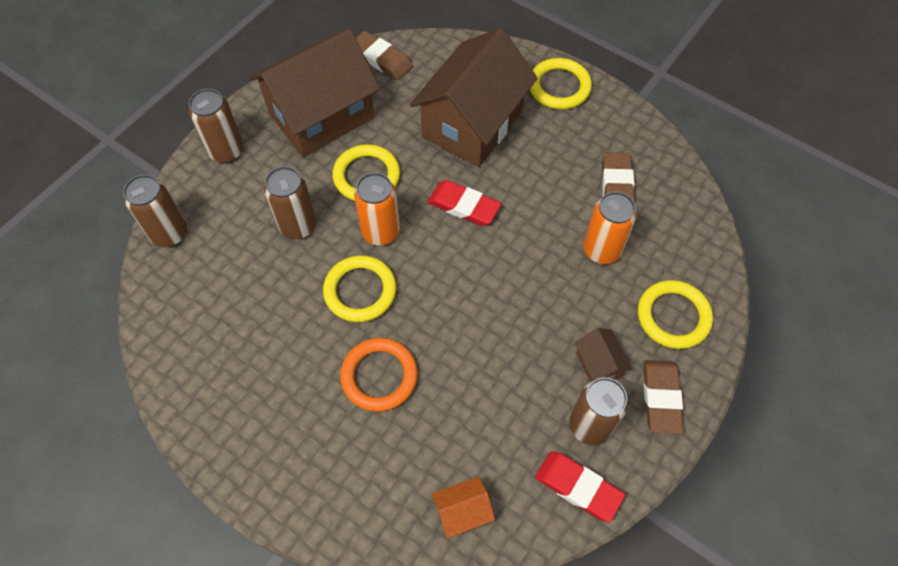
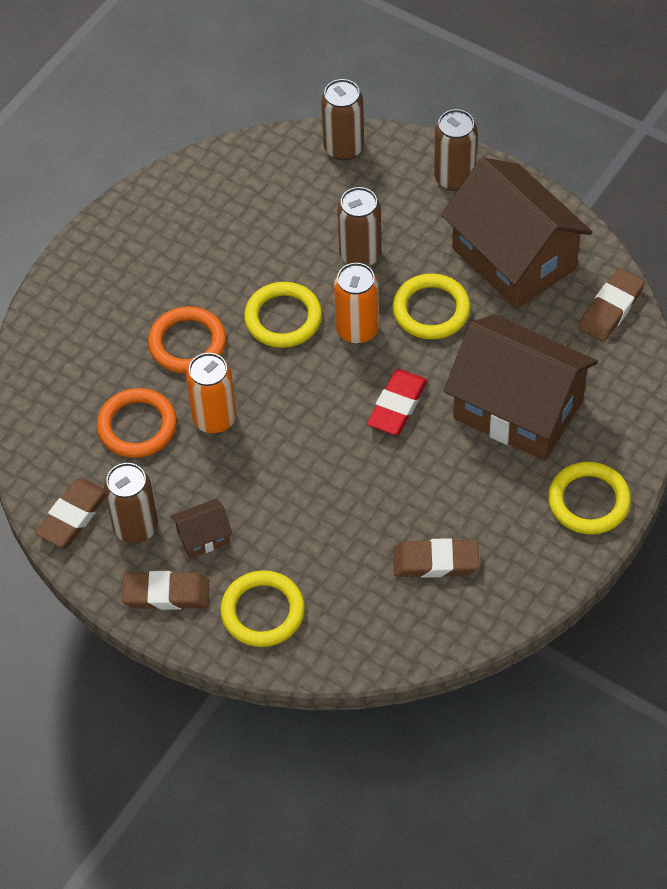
camera: 90 degrees right, 5 degrees down
orange house [431,476,495,538] -> none
red eraser [535,451,625,522] -> brown eraser [35,478,106,548]
orange can [583,192,637,264] -> orange can moved to [186,353,236,434]
none -> orange ring [97,388,177,458]

